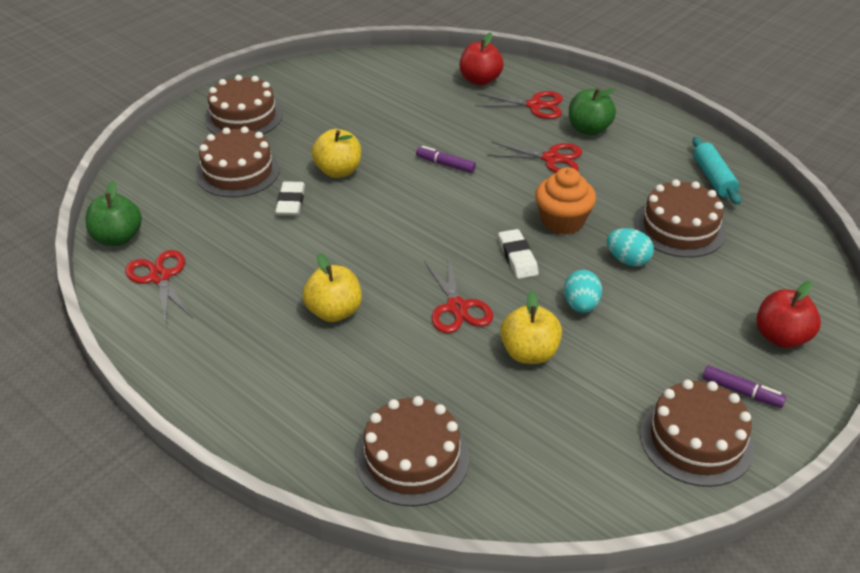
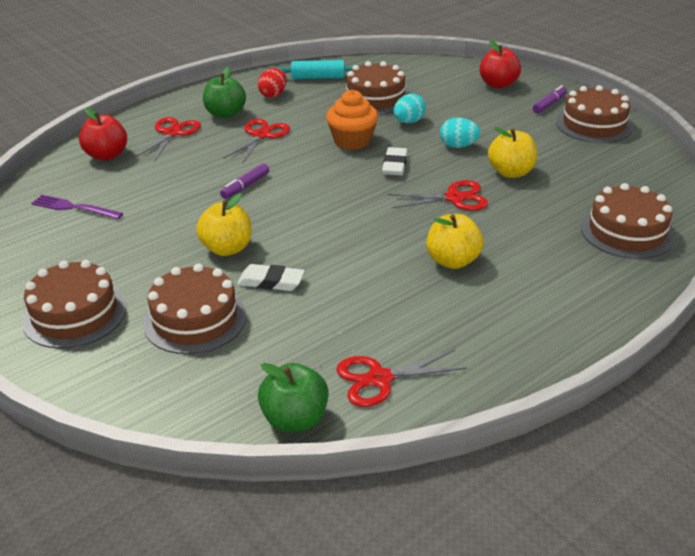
camera: 80 degrees left, 5 degrees down
white eraser [498,229,539,279] -> white eraser turned 75 degrees counterclockwise [382,147,408,175]
none -> purple fork [31,195,123,219]
none -> red egg [258,68,287,98]

